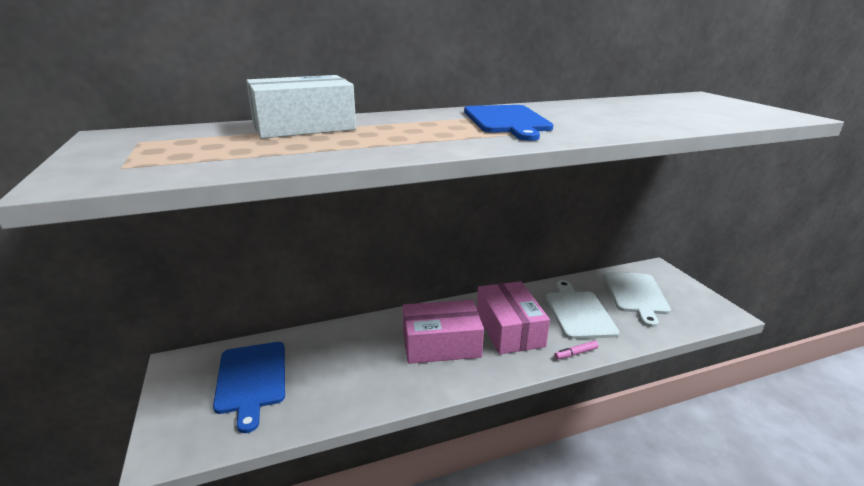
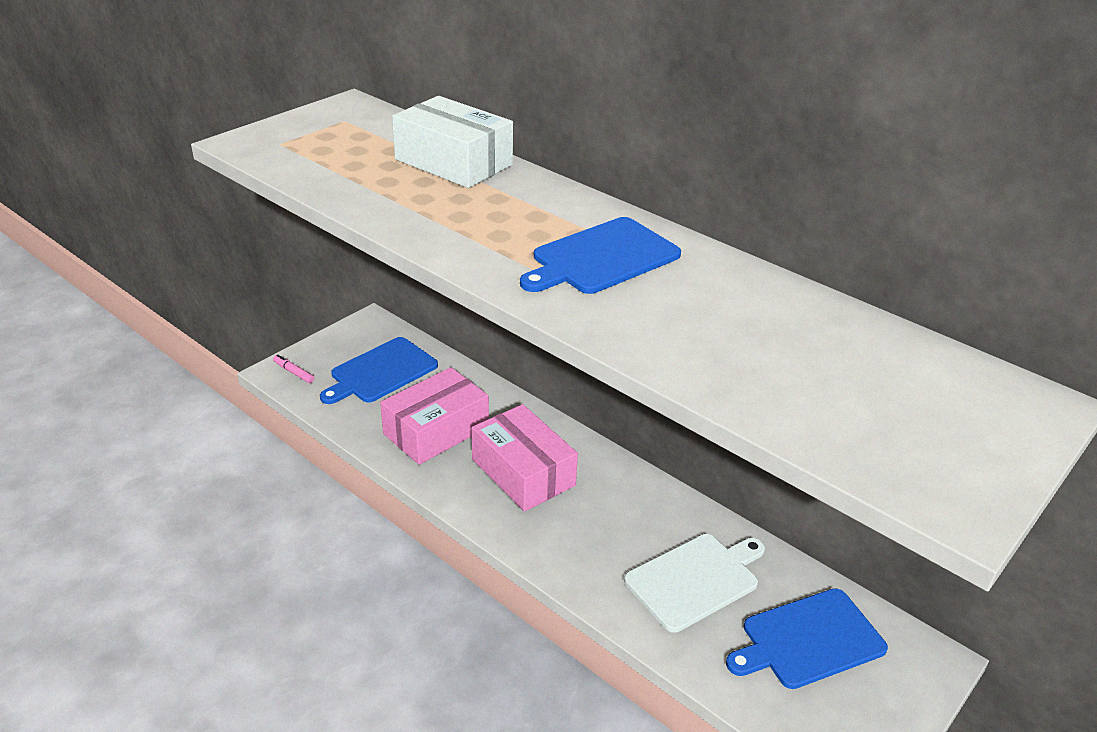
camera: 60 degrees right, 10 degrees up
pink box [477,281,550,354] -> pink box moved to [380,367,489,465]
pink marker [554,341,599,359] -> pink marker moved to [273,355,314,383]
white cutting board [605,272,671,327] -> blue cutting board [726,588,888,689]

